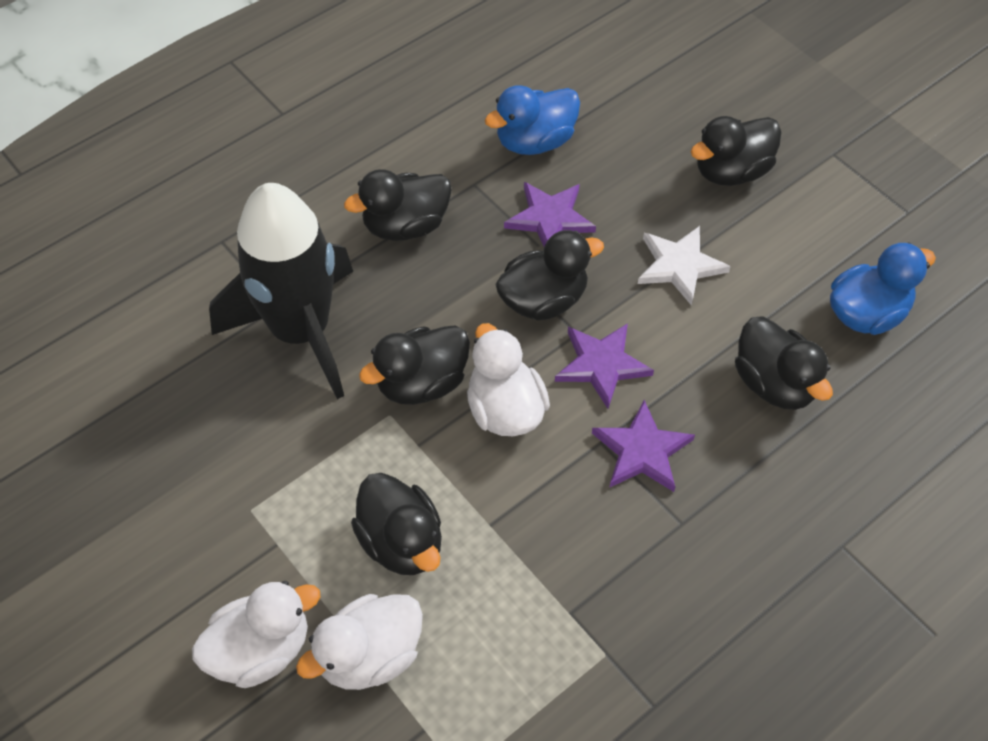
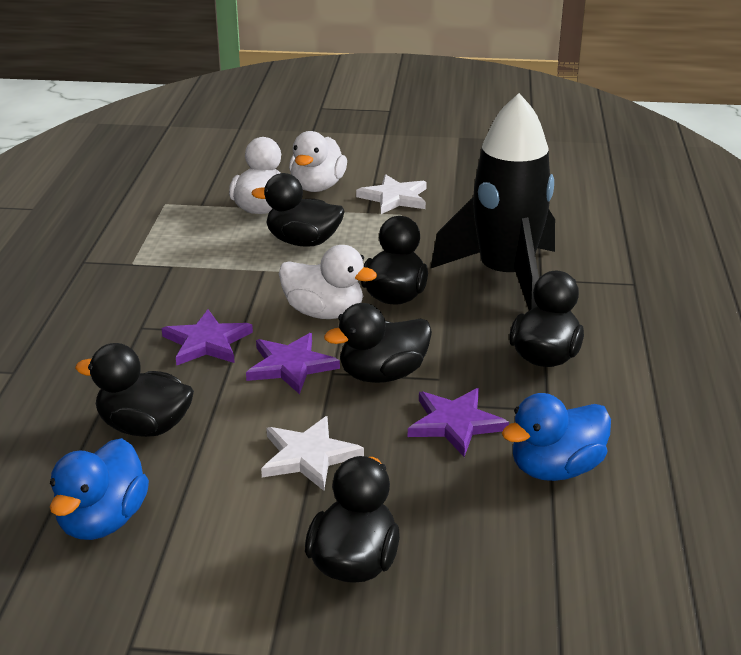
camera: 135 degrees right, 25 degrees down
blue duck [485,85,580,155] -> blue duck turned 135 degrees counterclockwise [502,393,611,481]
black duck [496,230,604,320] -> black duck turned 45 degrees clockwise [324,303,432,383]
none -> white star [356,174,427,214]

